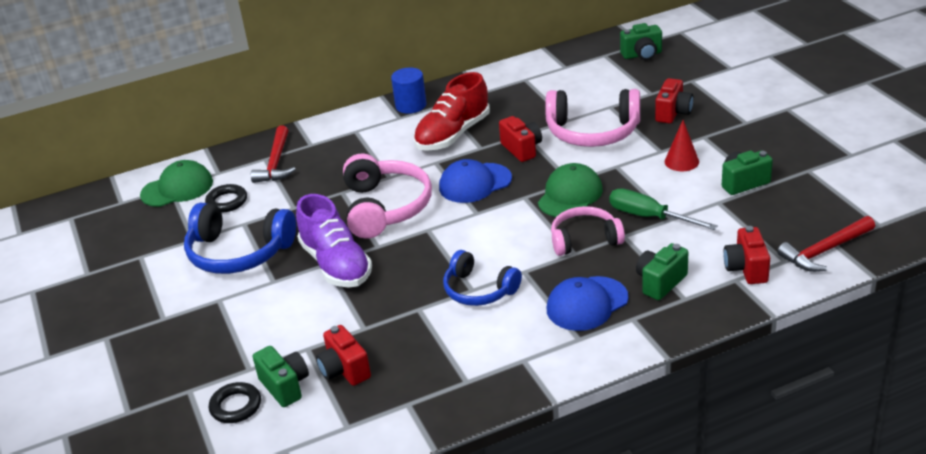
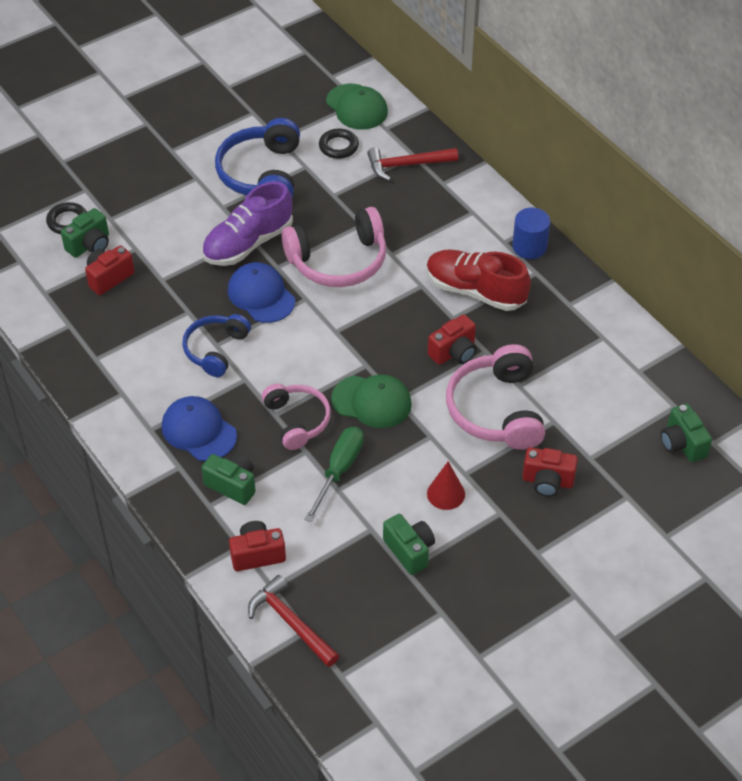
camera: 75 degrees right, 15 degrees up
blue cap [439,159,512,203] -> blue cap moved to [228,262,295,323]

